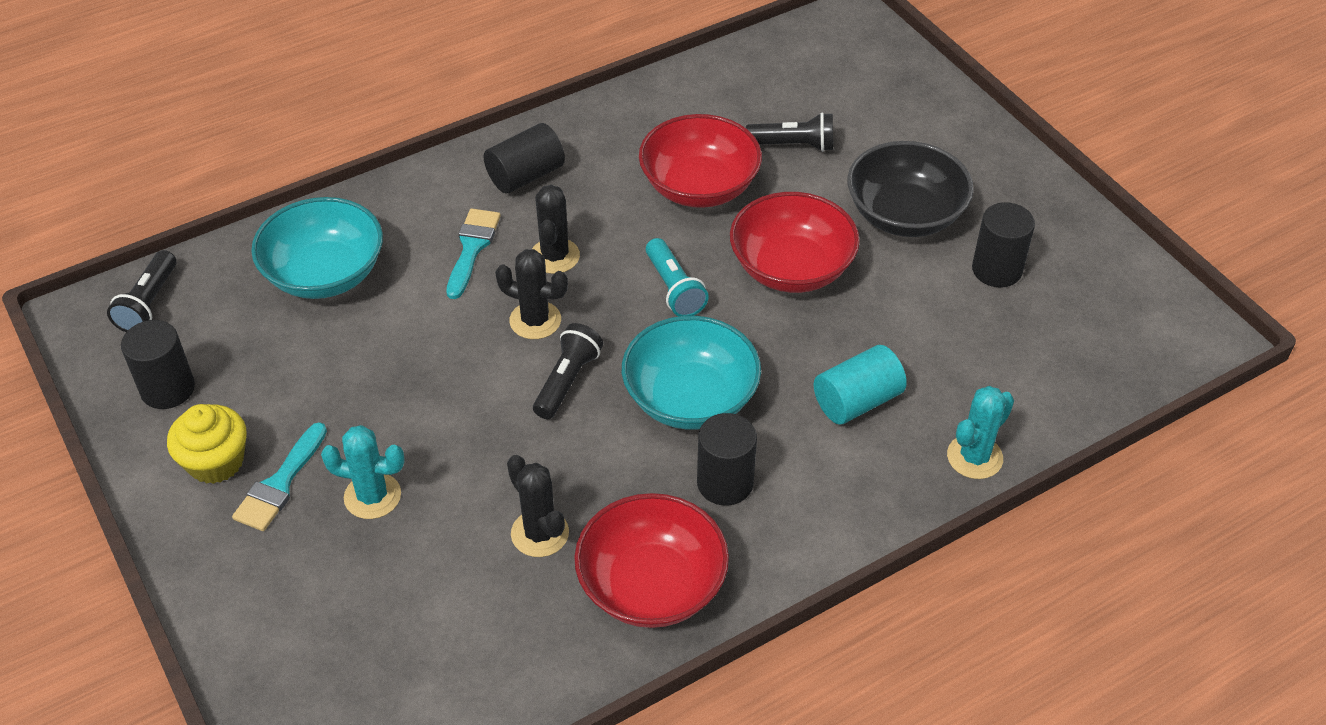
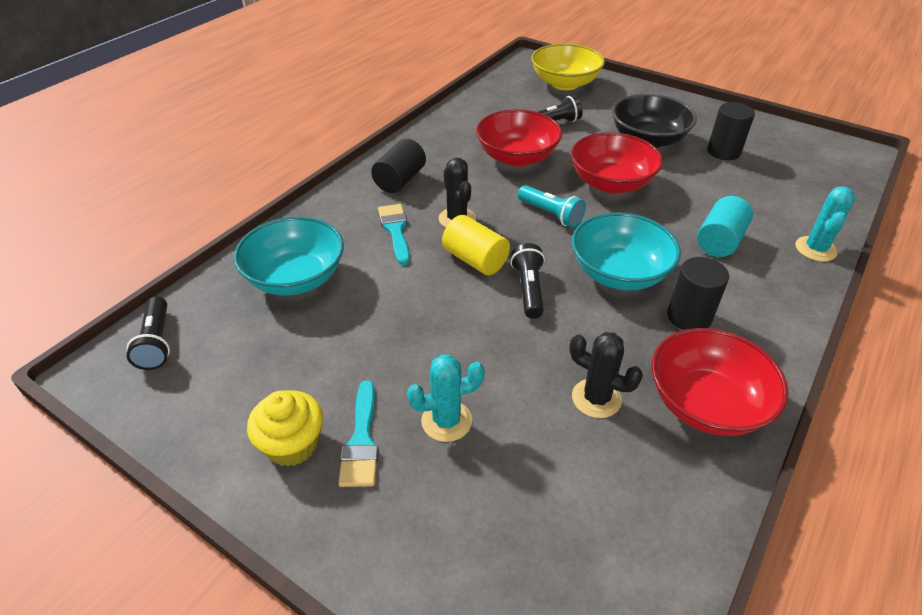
camera: 25 degrees left, 5 degrees down
black cylinder [121,320,195,409] -> none
black cactus [495,249,568,339] -> yellow cylinder [442,215,510,275]
none -> yellow bowl [531,43,605,90]

